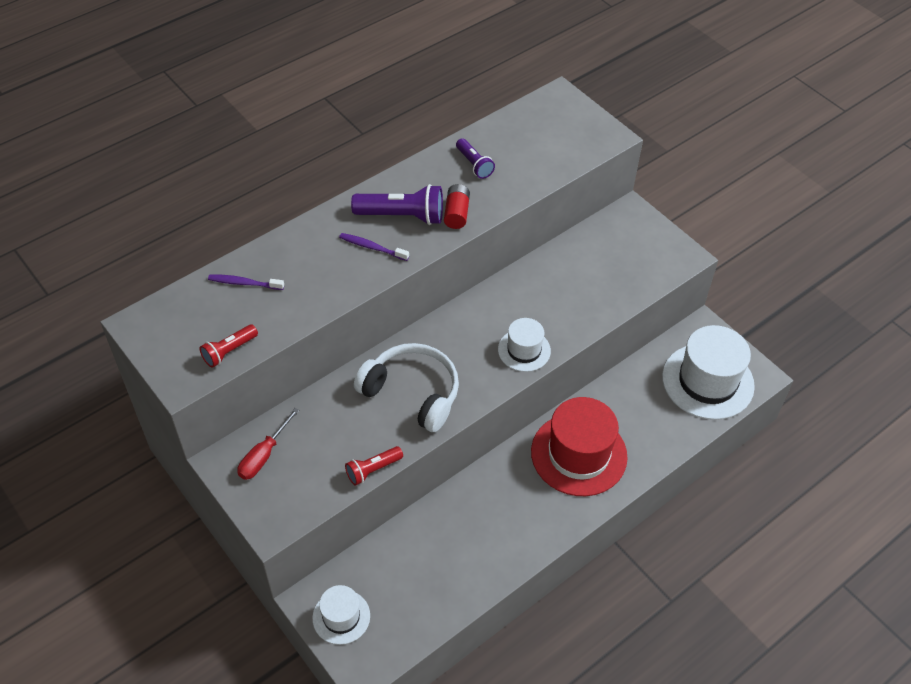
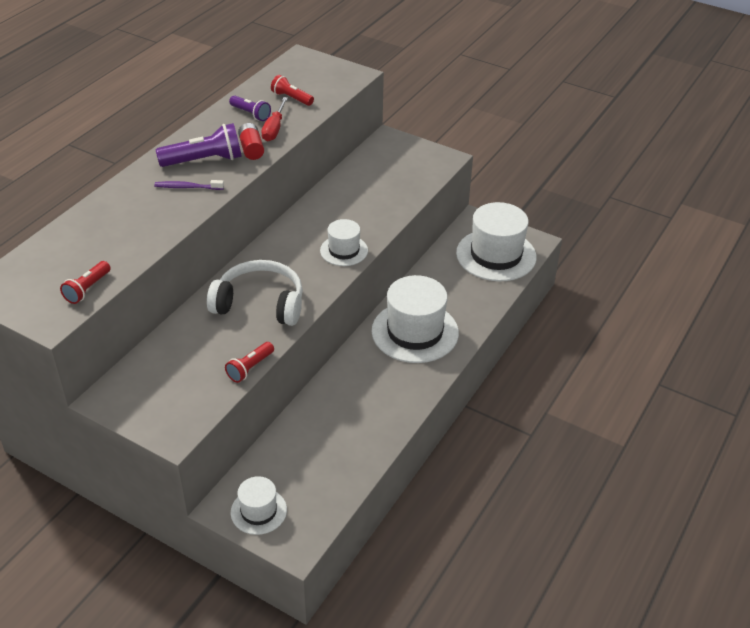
camera: 20 degrees left, 10 degrees down
purple toothbrush [208,275,284,290] -> none
red screwdriver [237,408,299,480] -> red screwdriver moved to [261,97,288,141]
red hat [531,397,628,496] -> white hat [372,275,459,363]
none -> red flashlight [271,75,314,106]

